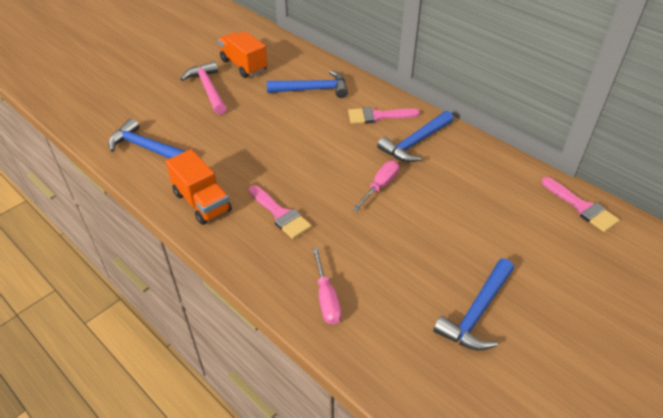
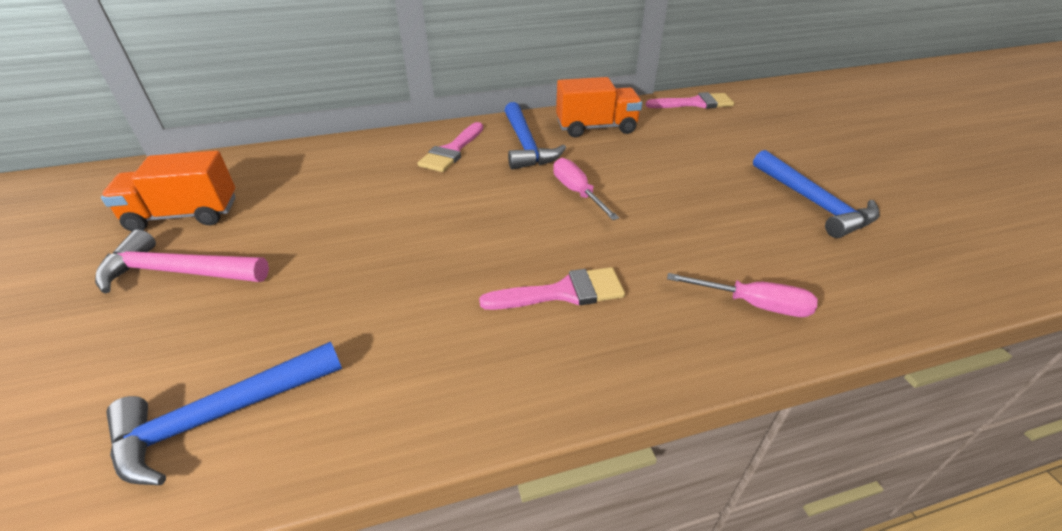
camera: 60 degrees left, 5 degrees down
orange truck [166,149,232,225] -> orange truck moved to [556,77,642,137]
blue hammer [267,70,348,98] -> none

